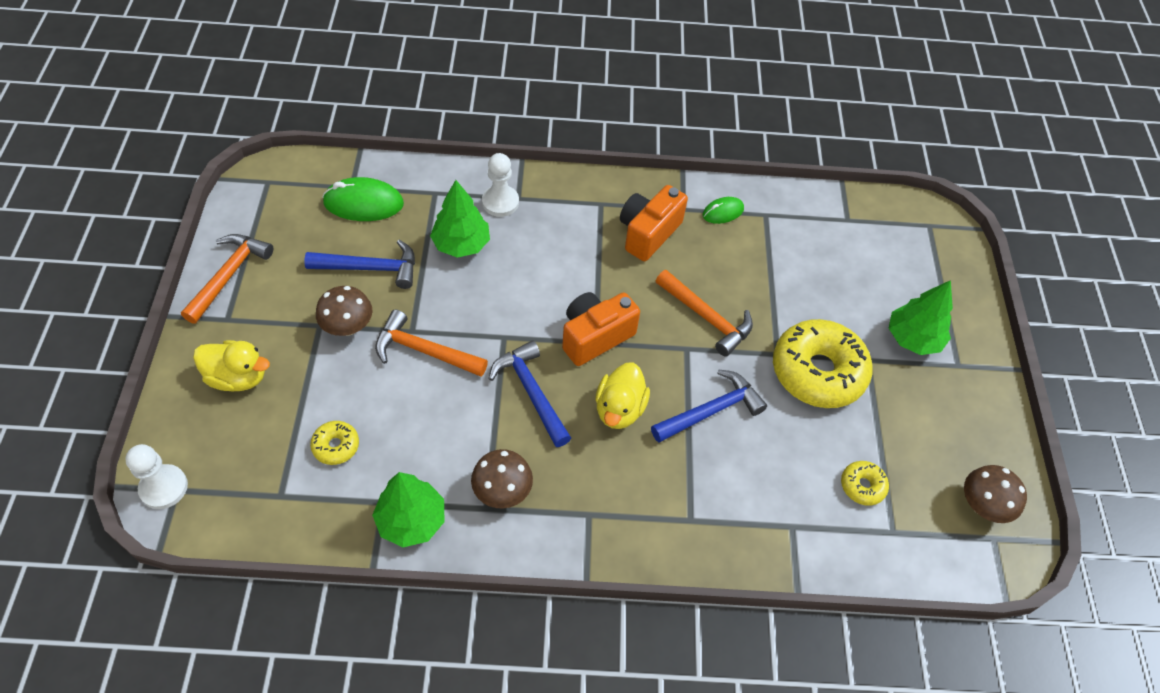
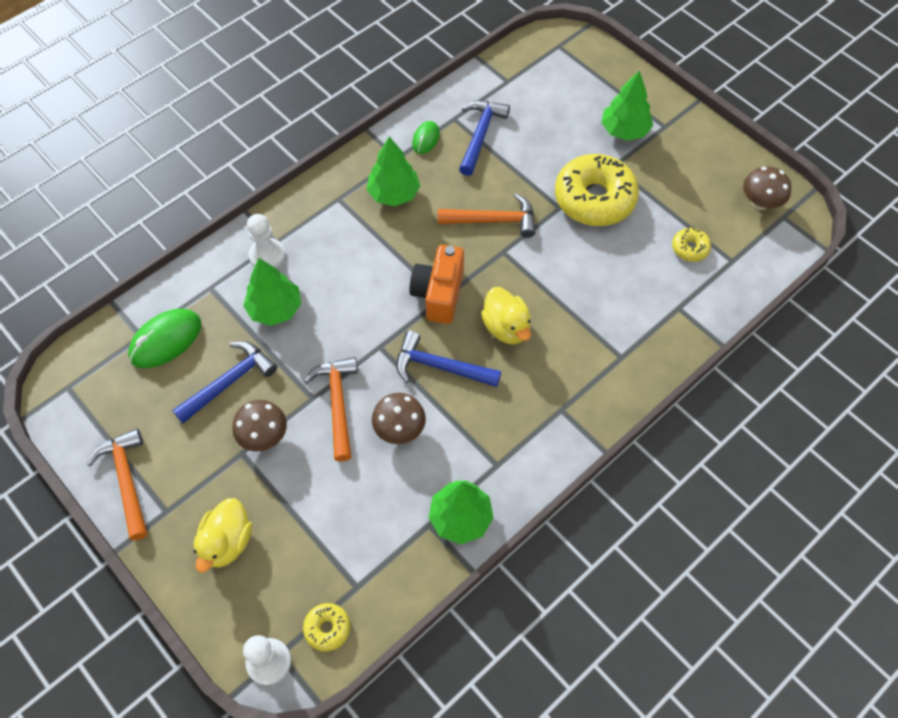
camera: 40 degrees left, 5 degrees up
yellow duck [193,340,270,391] -> yellow duck turned 135 degrees clockwise [194,498,252,573]
yellow donut [310,421,359,465] -> yellow donut moved to [303,603,350,651]
orange hammer [375,310,488,377] -> orange hammer turned 105 degrees clockwise [304,357,358,461]
brown mushroom [471,449,533,508] -> brown mushroom moved to [372,393,426,444]
orange camera [620,185,688,261] -> green tree [366,137,420,206]
blue hammer [651,370,767,443] -> blue hammer moved to [459,100,510,176]

